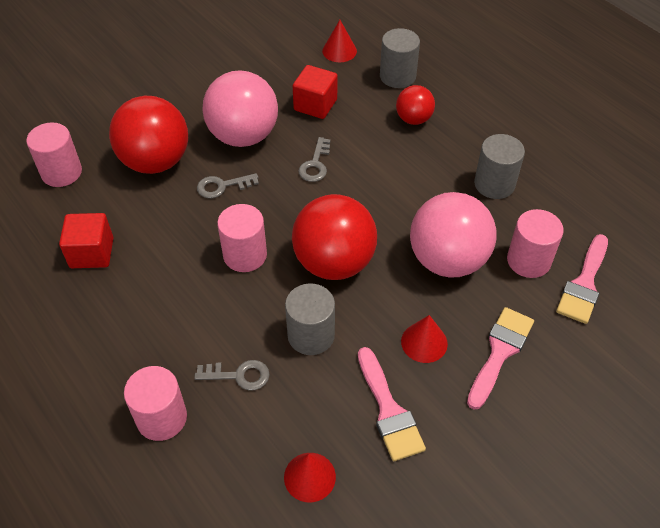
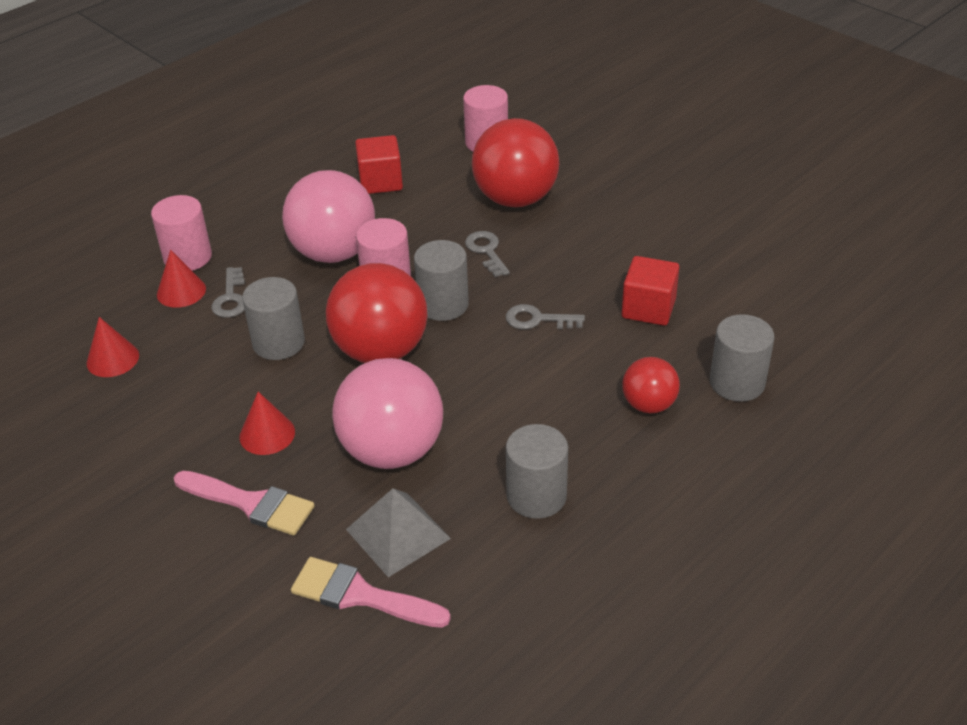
camera: 85 degrees right, 10 degrees down
pink ball [202,70,278,147] -> pink ball moved to [282,170,375,263]
red cone [322,20,357,62] -> red cone moved to [157,250,206,308]
pink brush [358,347,426,461] -> none
pink cylinder [507,209,564,278] -> grey pyramid [346,488,451,577]
none -> grey cylinder [414,240,469,321]

